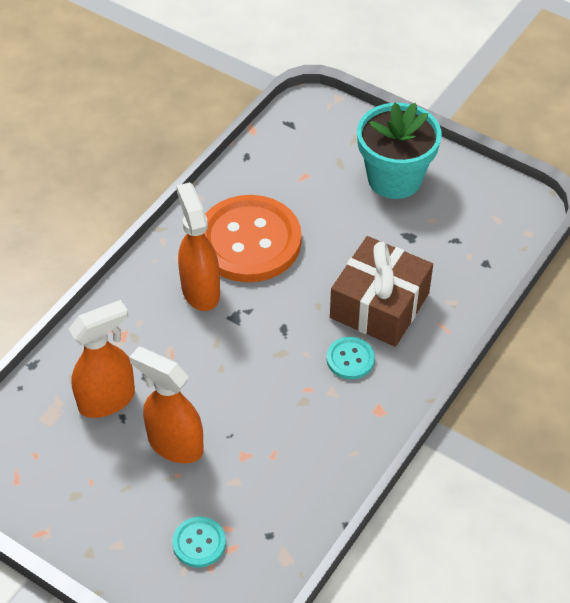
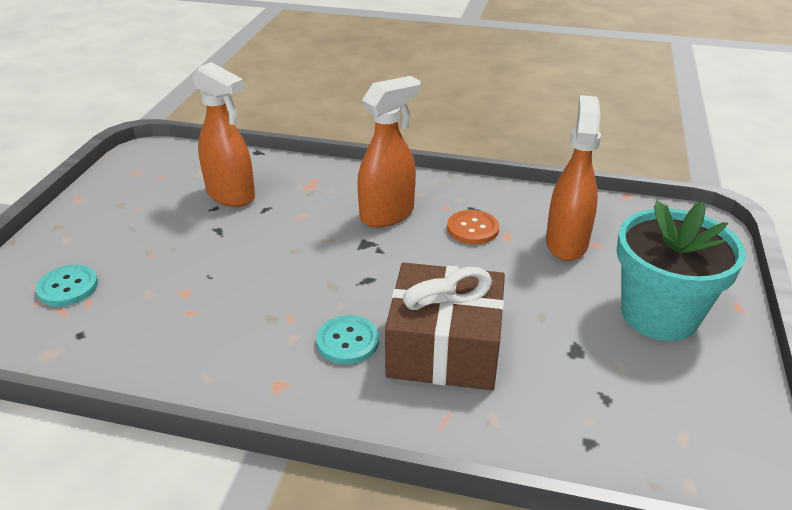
camera: 70 degrees right, 15 degrees down
orange spray bottle [129,346,204,463] -> orange spray bottle moved to [546,95,601,261]
orange button [204,195,302,282] -> orange button [447,210,499,244], size x0.43

